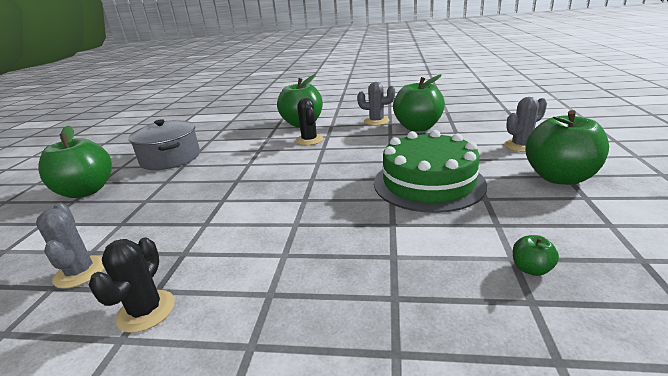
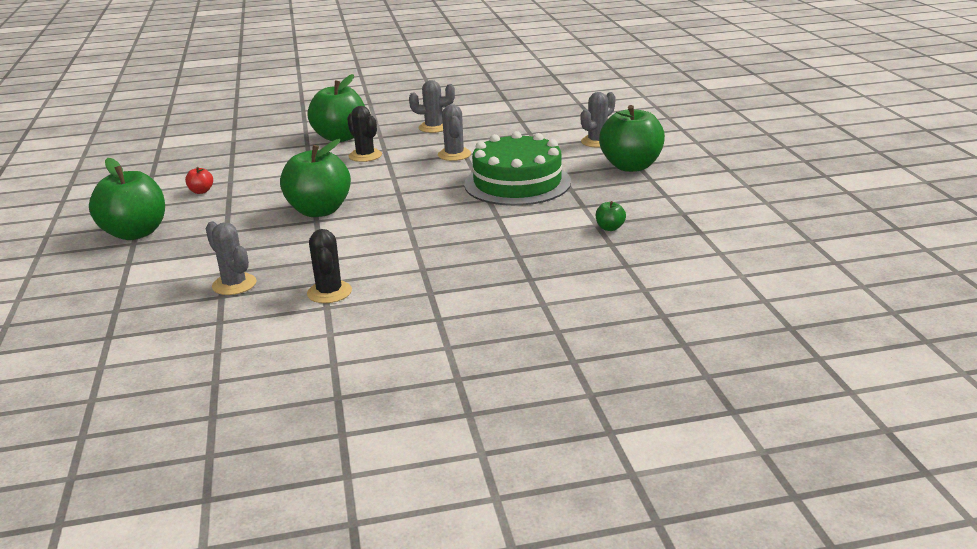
camera: 20 degrees left, 0 degrees up
grey pot [128,119,200,170] -> red apple [185,167,213,194]
green apple [393,74,445,131] -> green apple moved to [280,139,351,217]
none -> grey cactus [438,104,471,161]

